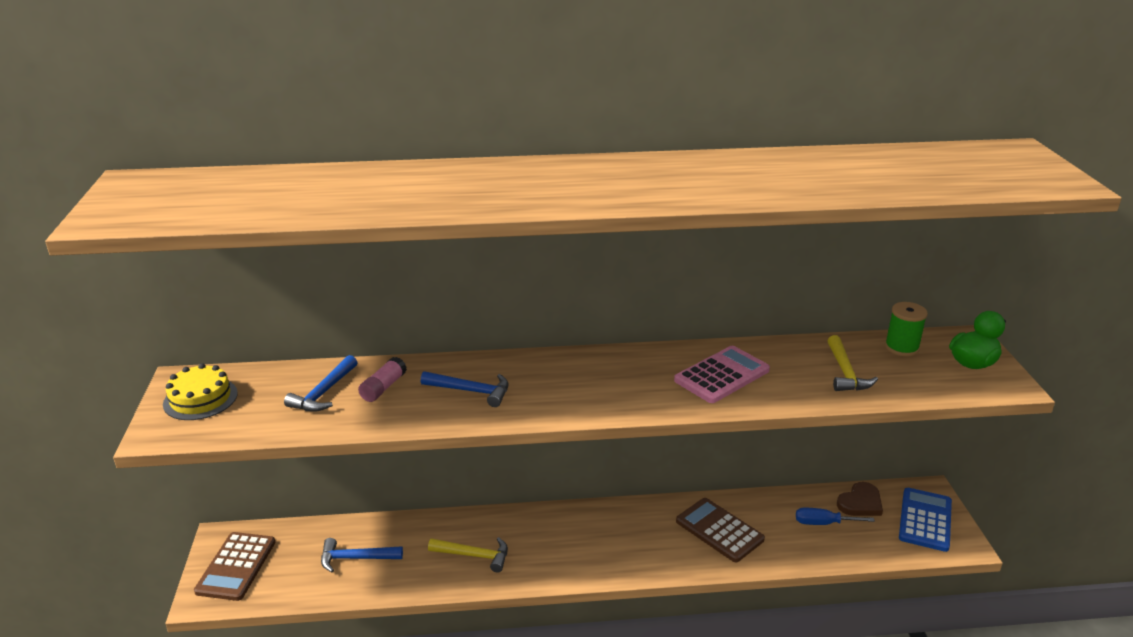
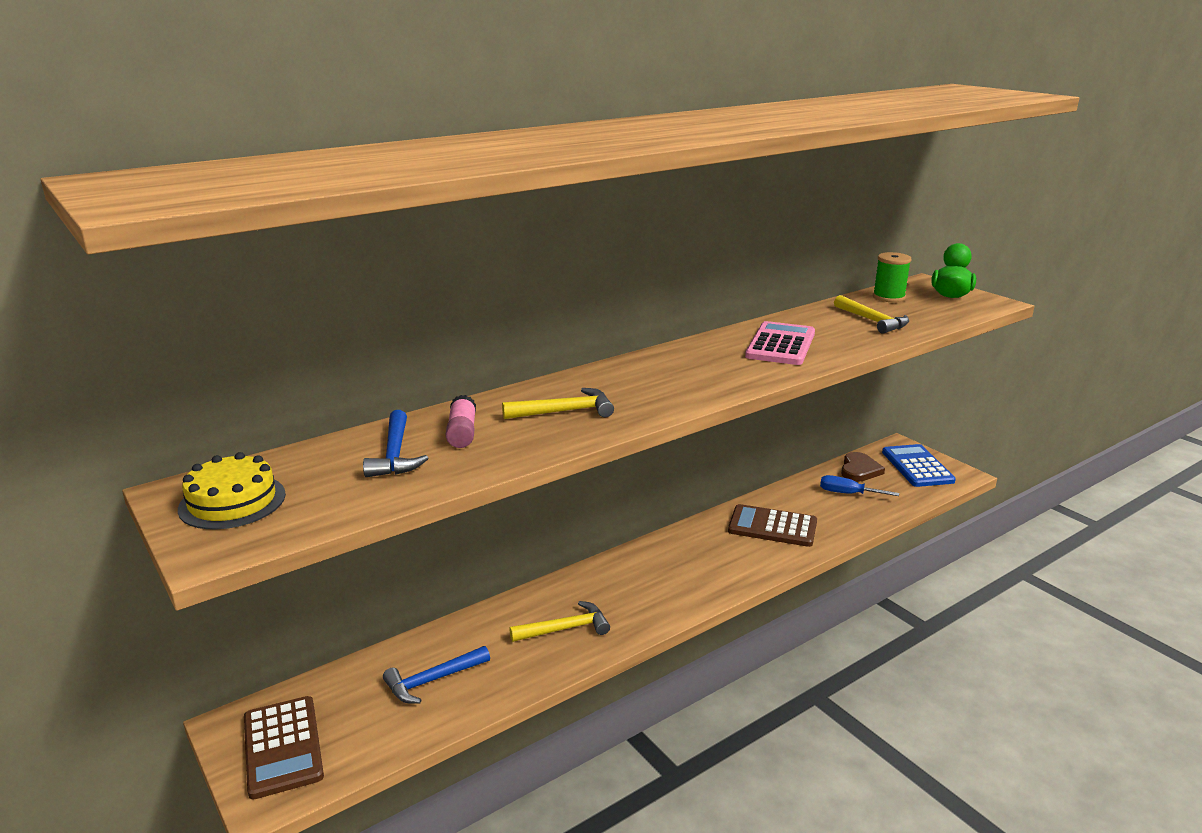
camera: 30 degrees left, 5 degrees down
blue hammer [421,371,509,407] -> yellow hammer [502,388,614,419]
blue screwdriver [796,508,875,525] -> blue screwdriver turned 45 degrees clockwise [820,475,899,496]

